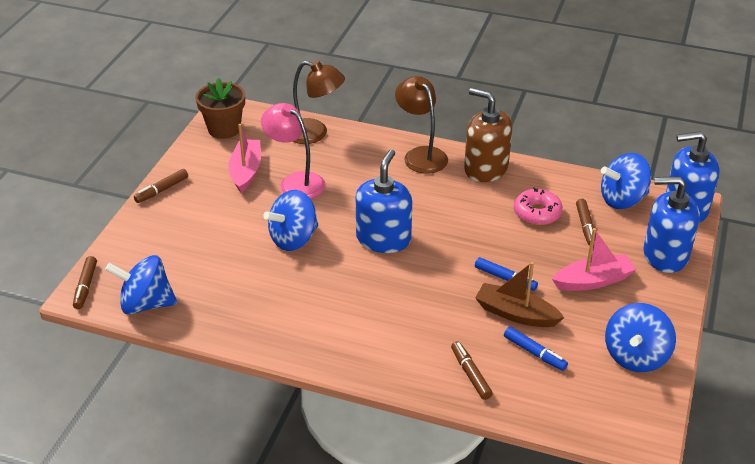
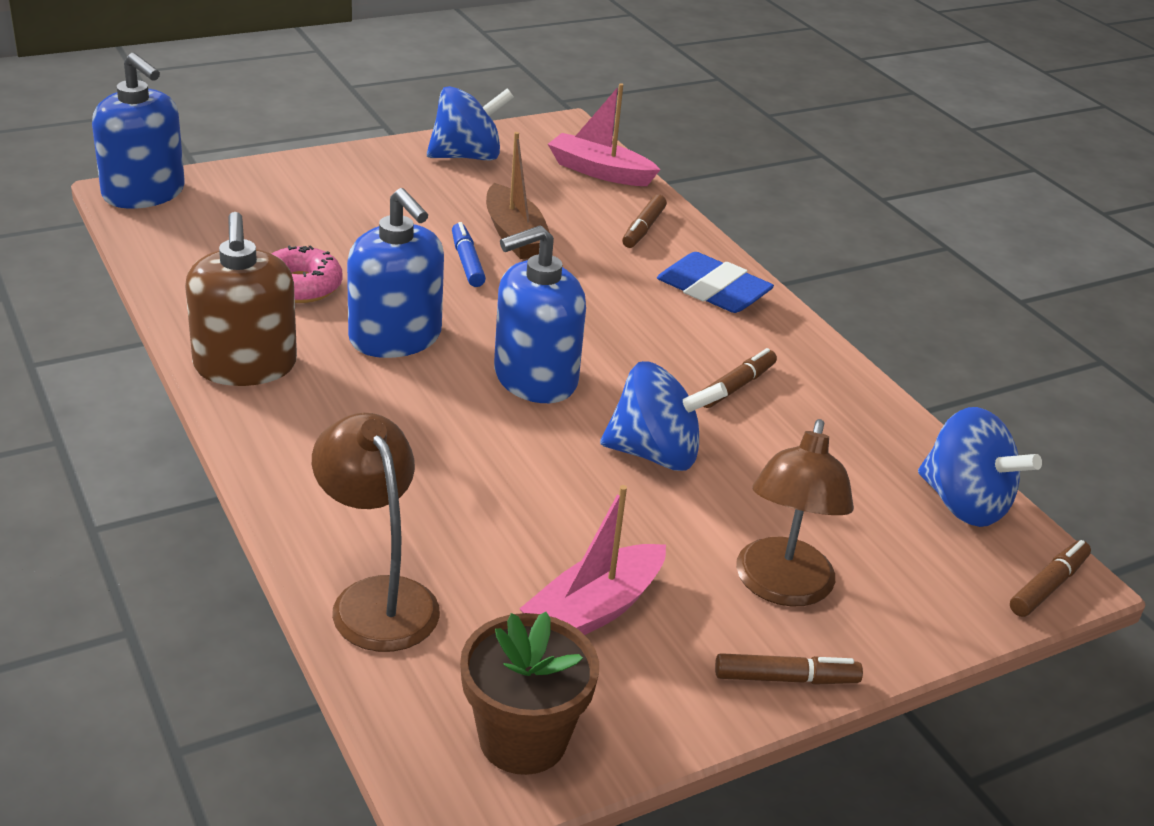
camera: 140 degrees left, 5 degrees down
pink lamp [261,103,326,199] -> none
brown lamp [395,76,448,174] -> brown lamp moved to [736,419,854,607]
blue marker [504,327,568,371] -> none
pink boat [552,228,636,291] -> pink boat moved to [548,83,660,186]
brown marker [576,199,596,246] -> brown marker moved to [701,348,777,408]
blue spinning top [601,153,651,209] -> none
blue soap dispenser [643,176,700,273] -> blue soap dispenser moved to [347,188,444,358]
none -> blue eraser [657,252,774,313]

